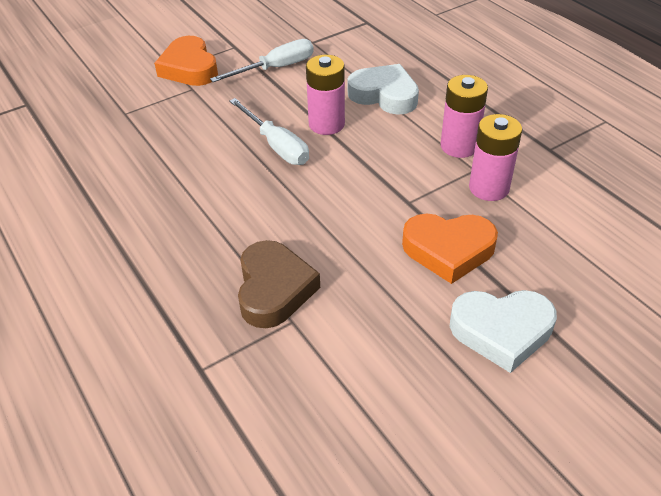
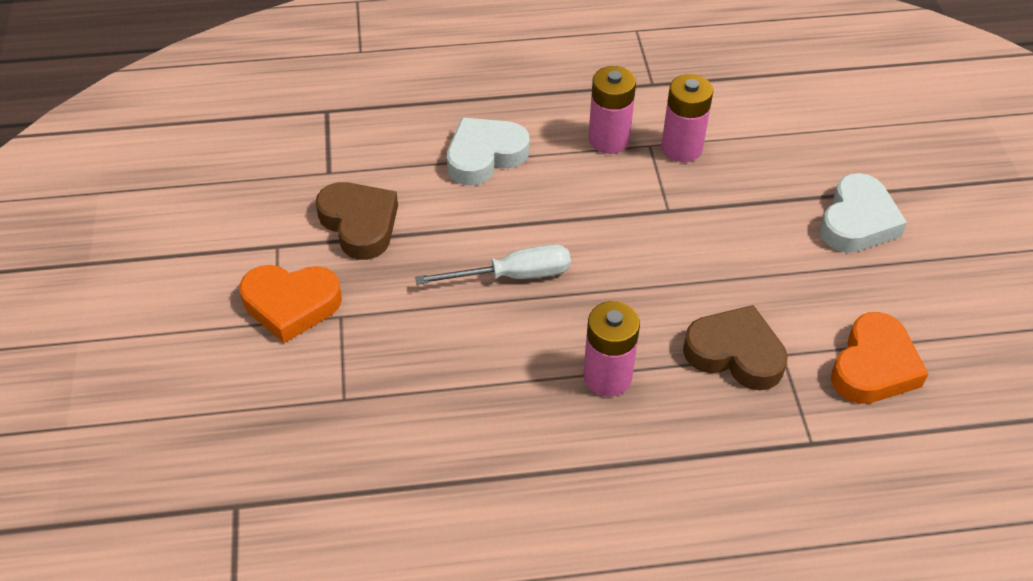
camera: 65 degrees left, 5 degrees up
white screwdriver [210,39,314,82] -> brown heart [316,182,398,260]
pink battery [306,55,345,135] -> pink battery moved to [583,301,640,397]
orange heart [402,214,498,284] -> orange heart moved to [831,312,928,404]

